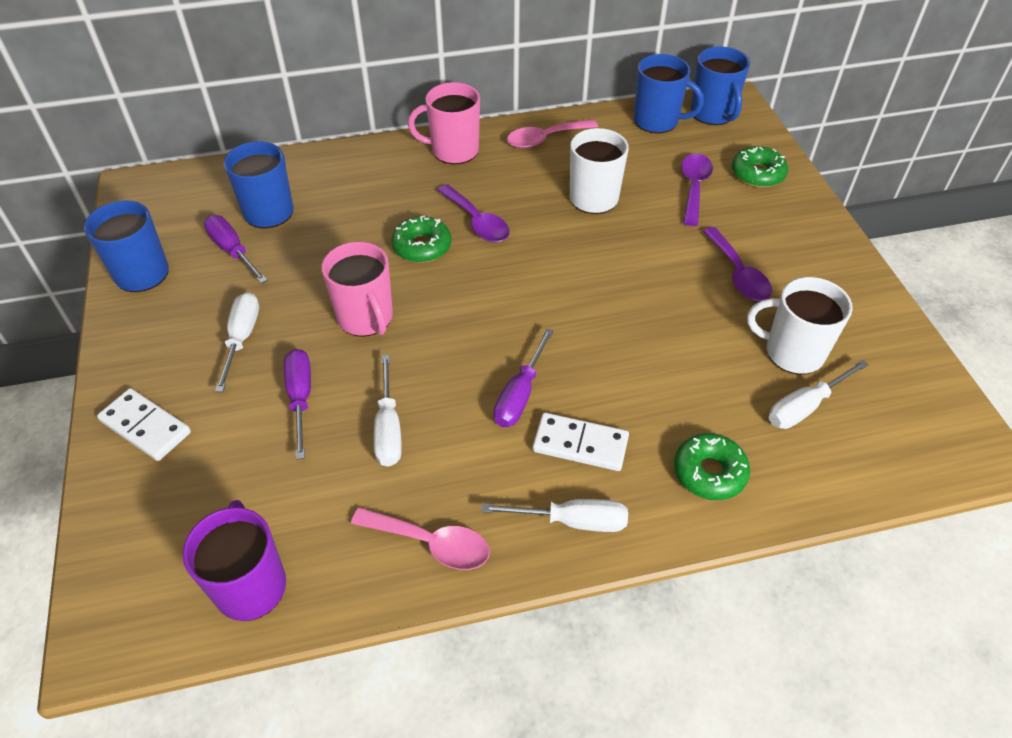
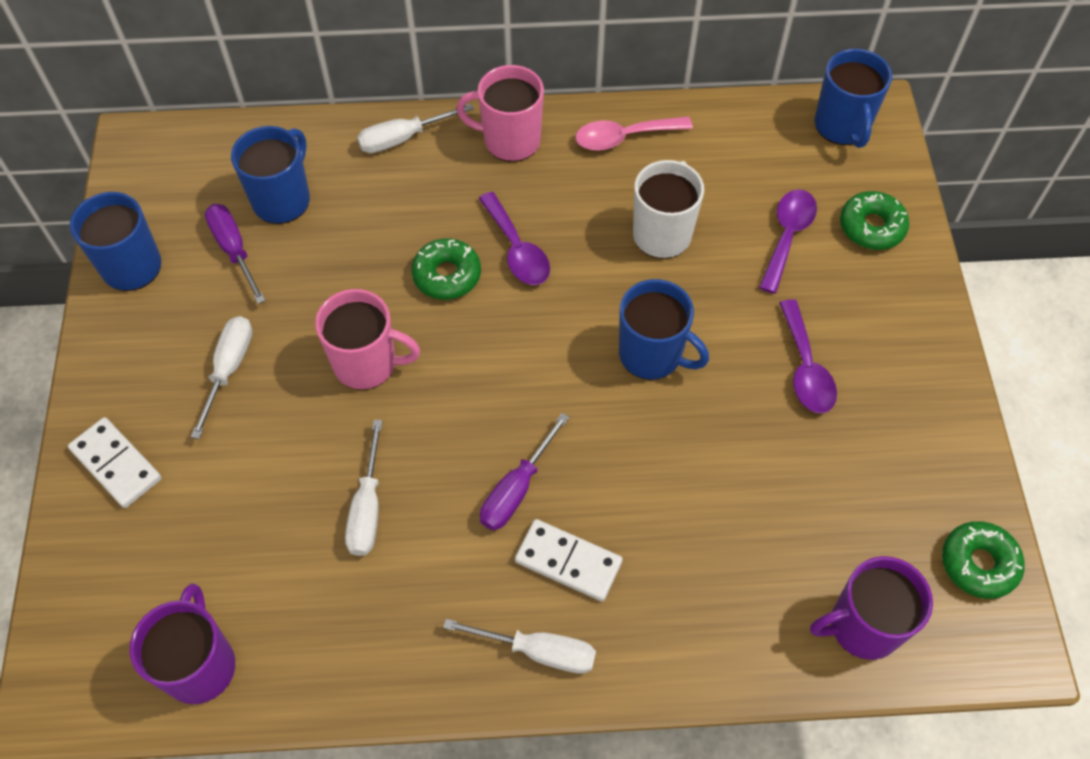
camera: 10 degrees right, 10 degrees up
purple screwdriver [284,349,311,460] -> none
pink mug [322,242,393,337] -> pink mug turned 60 degrees counterclockwise [315,289,420,390]
pink spoon [351,507,490,570] -> none
blue mug [634,54,704,133] -> blue mug moved to [619,279,709,380]
green donut [674,433,750,500] -> green donut moved to [942,521,1025,599]
white mug [747,277,853,375] -> none
white screwdriver [769,360,869,429] -> white screwdriver moved to [357,103,474,153]
none -> purple mug [810,556,933,660]

